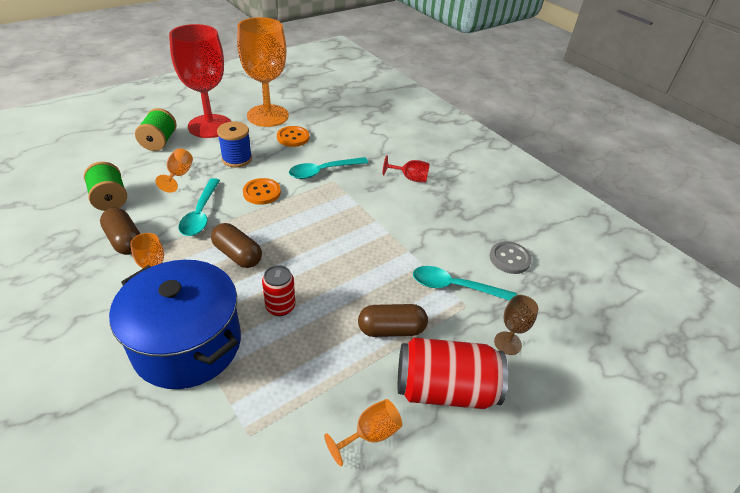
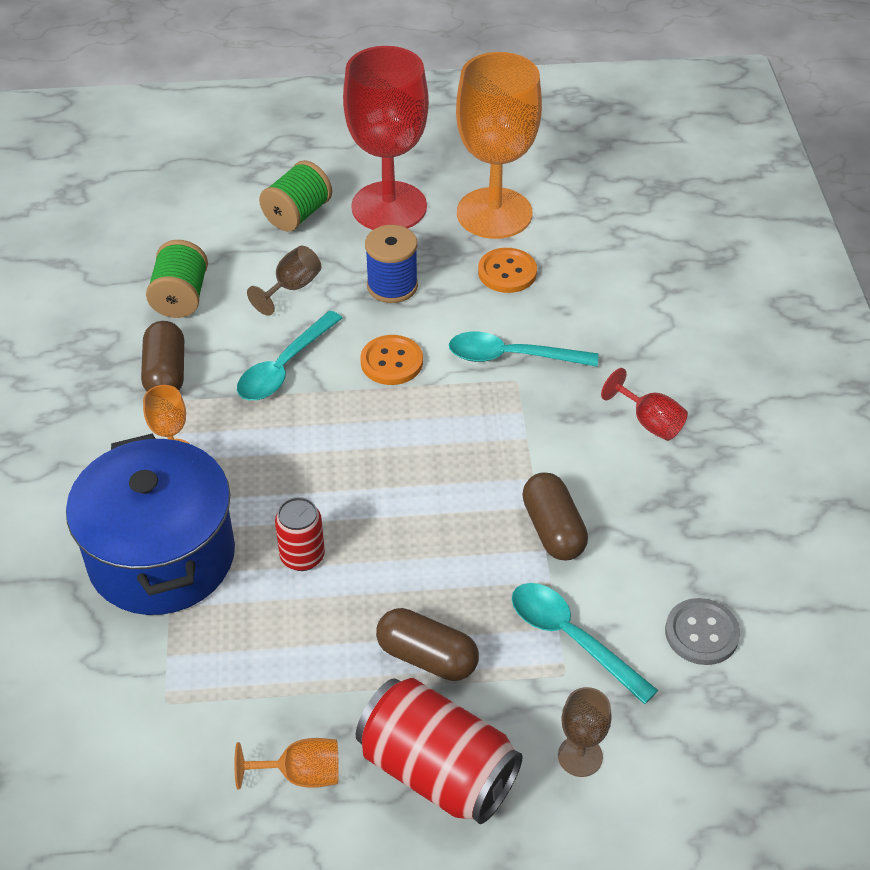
camera: 35 degrees right, 5 degrees up
orange goblet [155,148,193,193] -> brown goblet [247,246,321,316]
brown capsule [211,223,262,268] -> brown capsule moved to [522,472,588,561]

